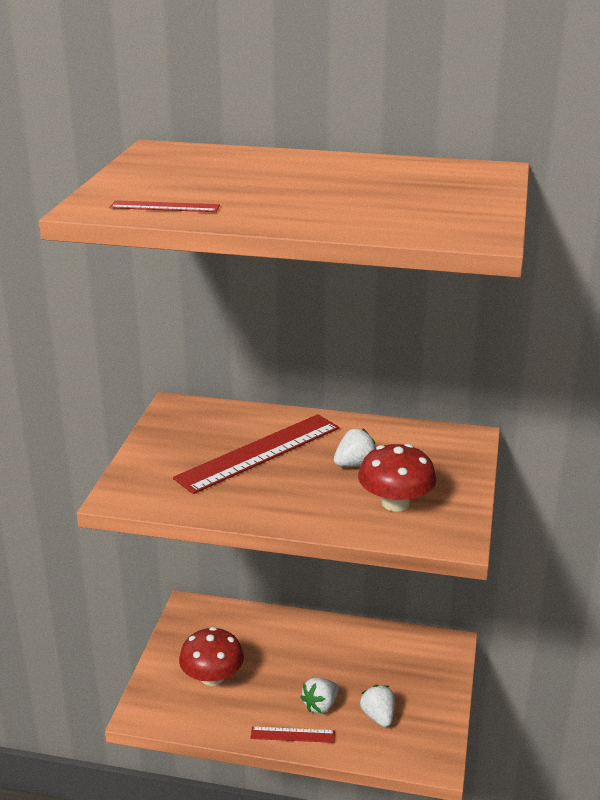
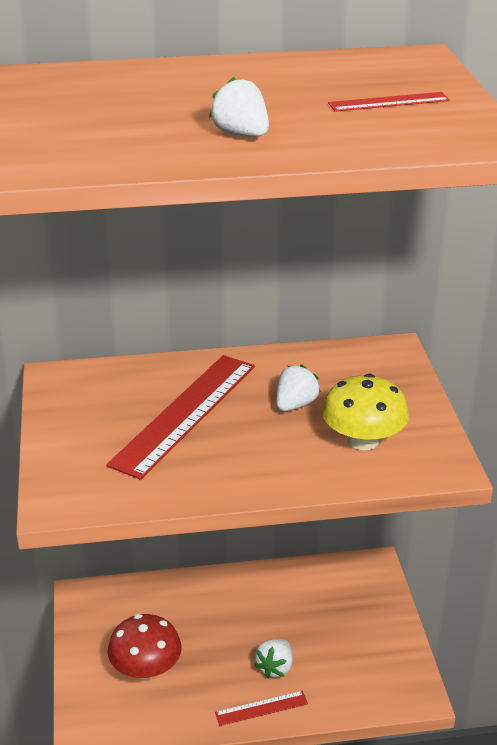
camera: 20 degrees left, 5 degrees up
red ruler [110,200,220,212] -> red ruler moved to [328,92,450,112]
red mushroom [358,444,436,512] -> yellow mushroom [322,374,409,450]
white strawberry [360,685,395,727] -> white strawberry moved to [209,77,269,137]

